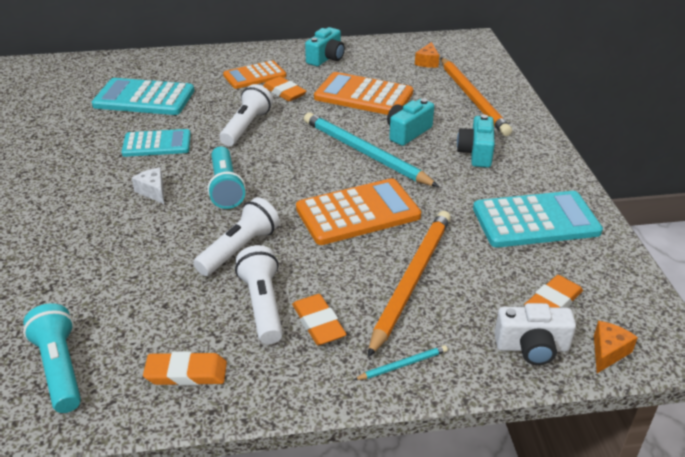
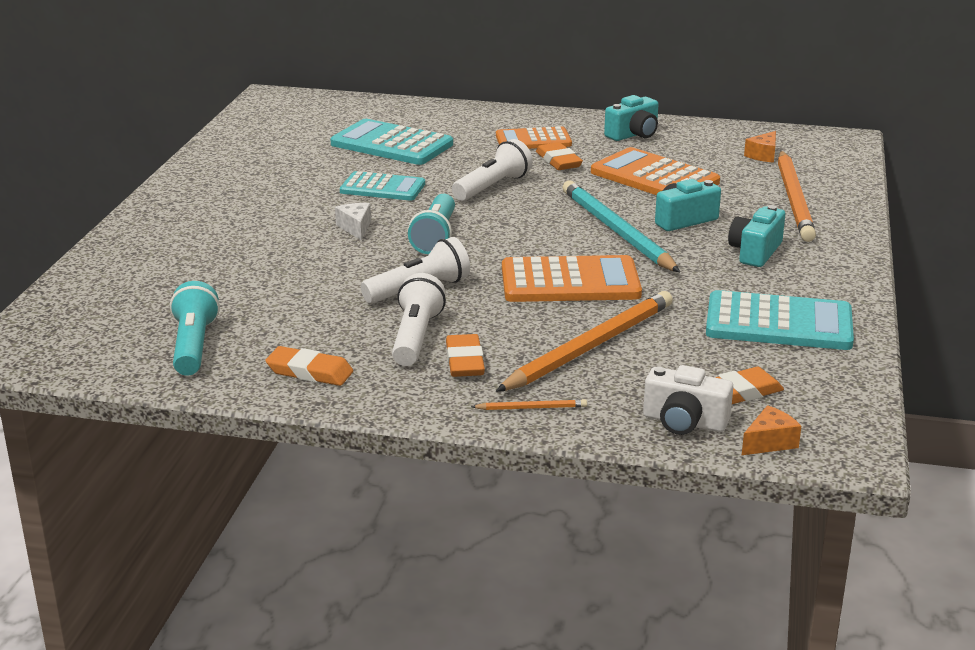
camera: 20 degrees right, 10 degrees down
turquoise pencil [354,345,448,380] -> orange pencil [471,399,587,410]

